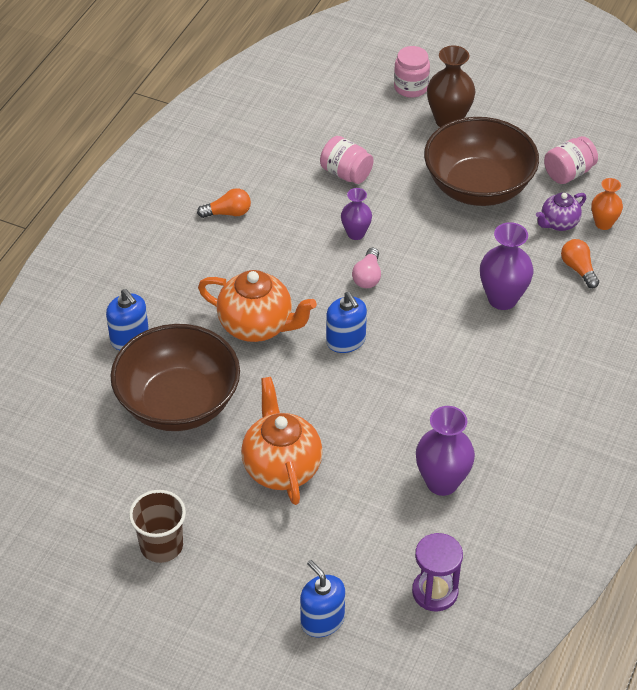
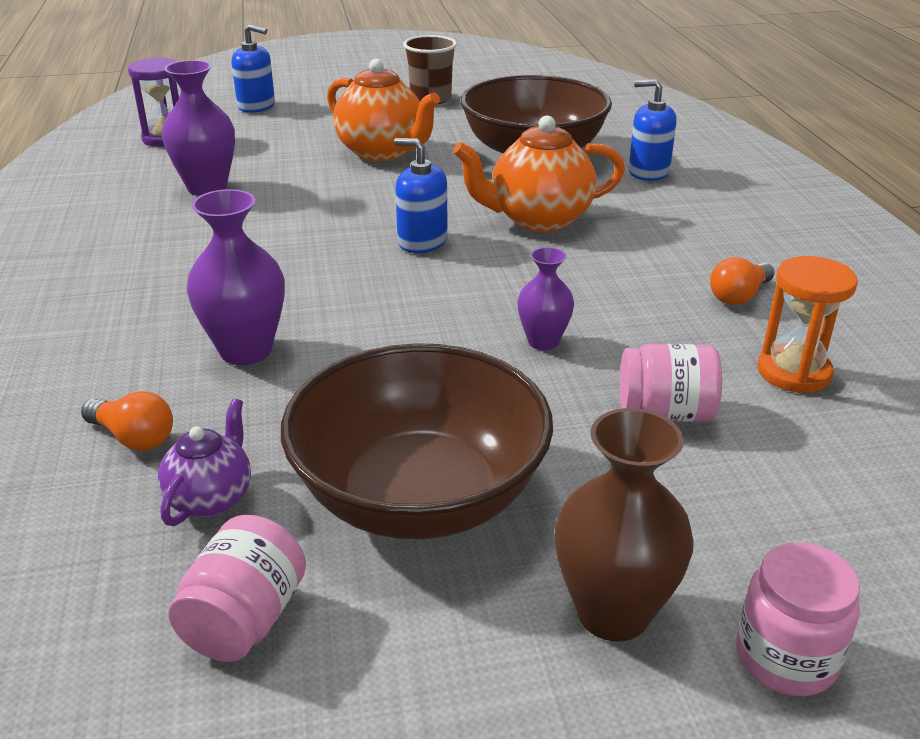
camera: 145 degrees right, 15 degrees down
pink light bulb [352,248,381,288] -> none
orange vase [591,178,623,230] -> none
none -> orange hourglass [758,256,858,393]

